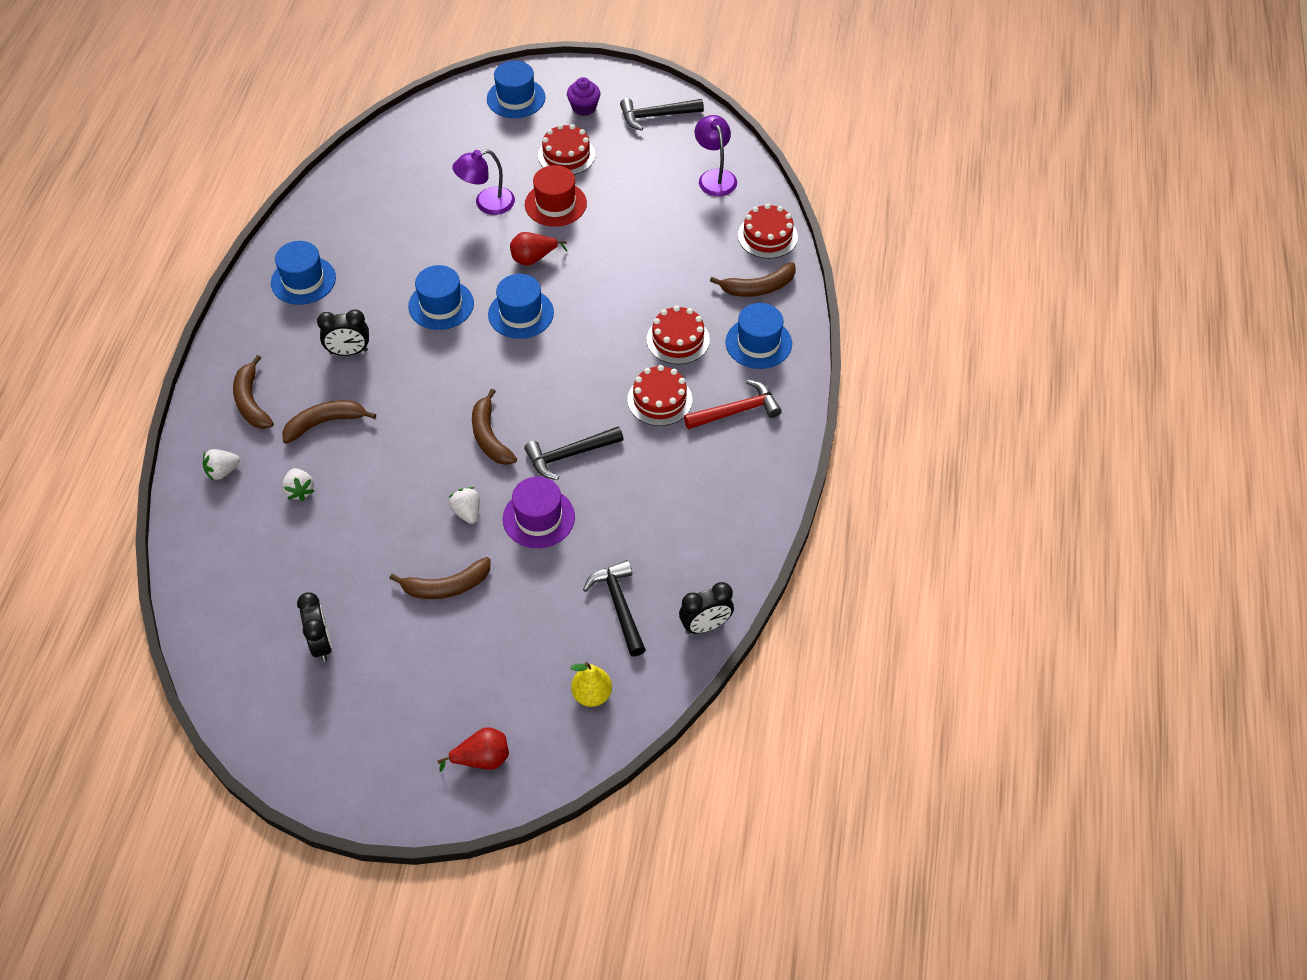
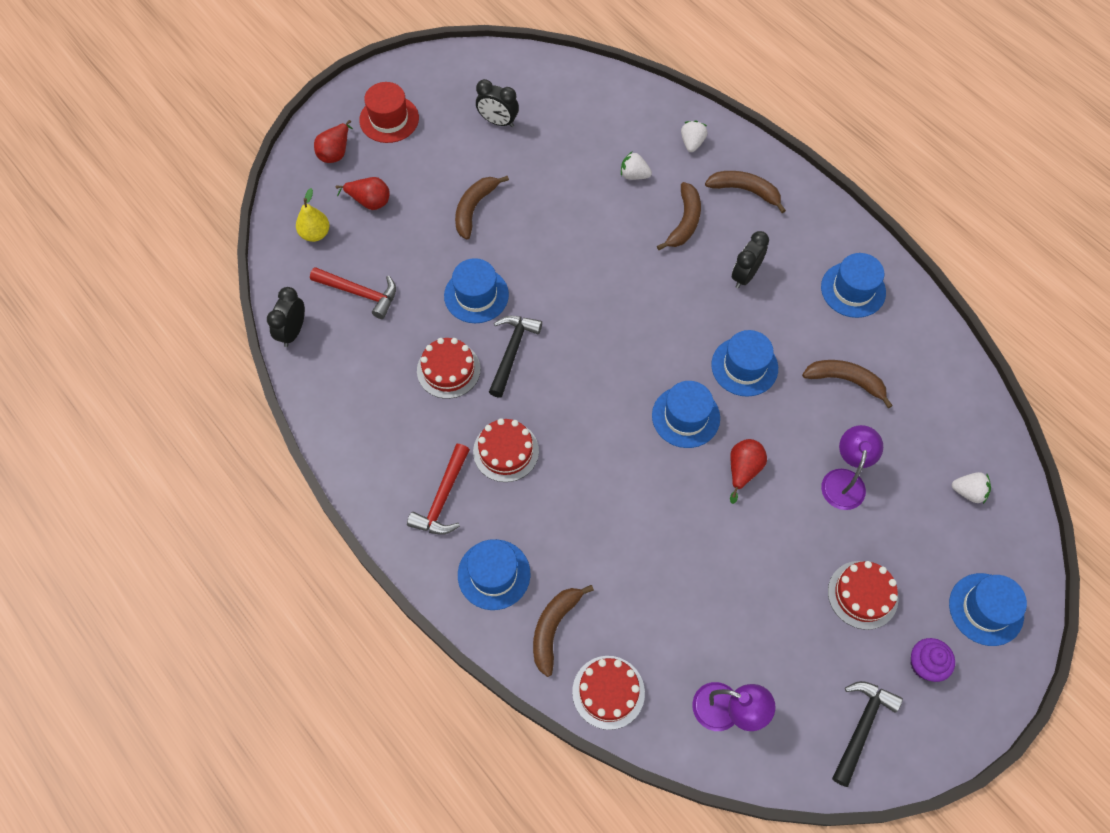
camera: 130 degrees right, 10 degrees up
white strawberry [449,487,480,524] -> white strawberry moved to [952,472,991,504]
brown banana [472,389,517,465] -> brown banana moved to [802,360,893,408]
purple hat [503,477,575,548] -> blue hat [444,258,509,323]
red hat [525,165,587,227] -> red hat moved to [359,82,419,143]
black hammer [583,560,646,656] -> red hammer [310,267,396,319]
red cake [646,306,710,365] -> red cake moved to [417,338,480,399]
none -> red pear [336,177,390,210]

